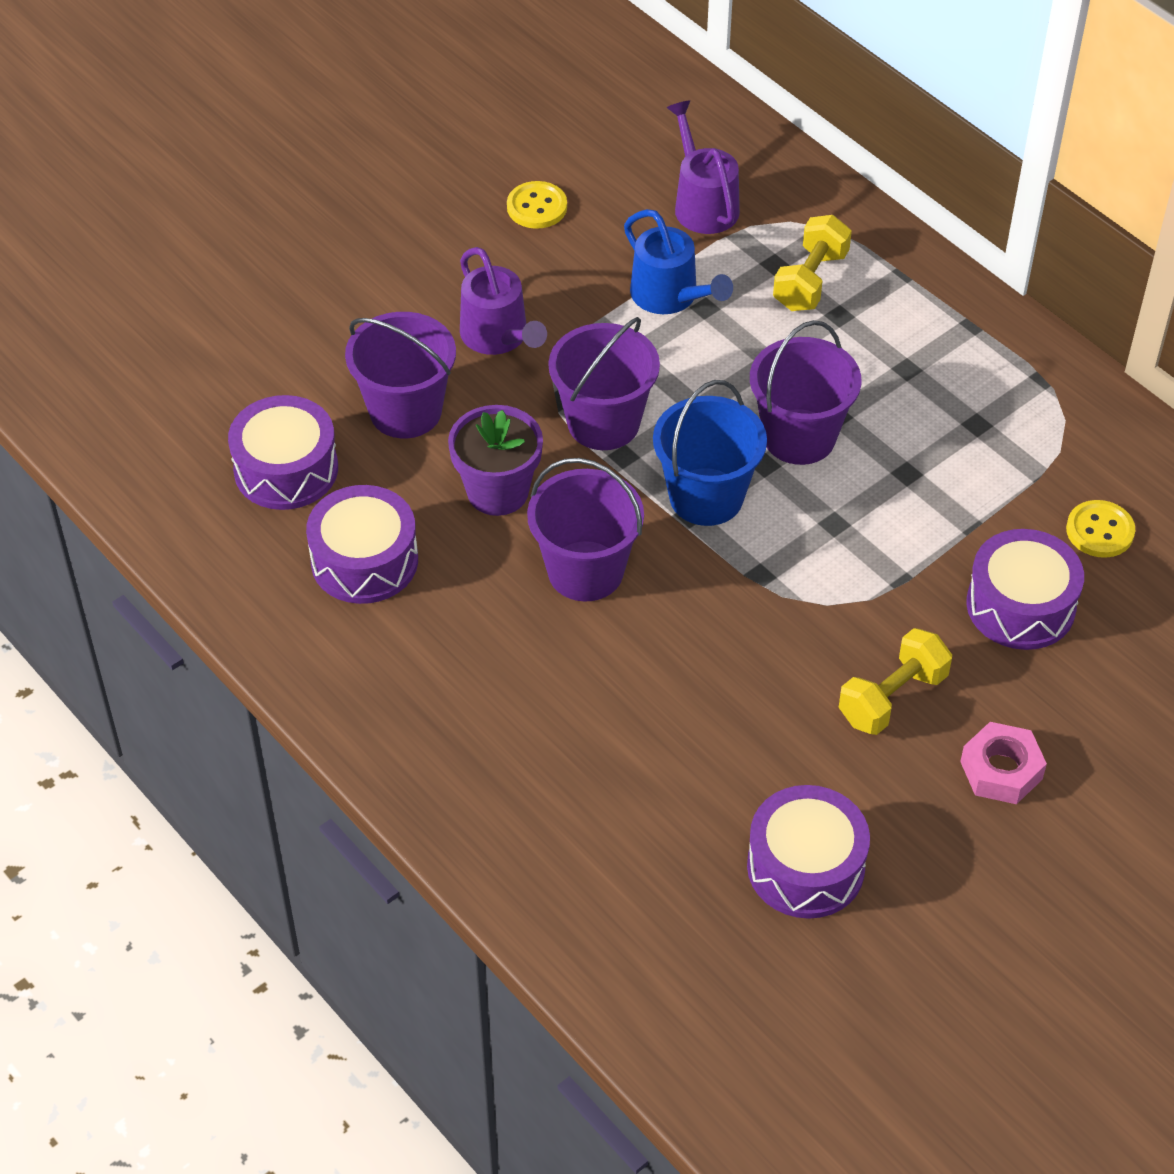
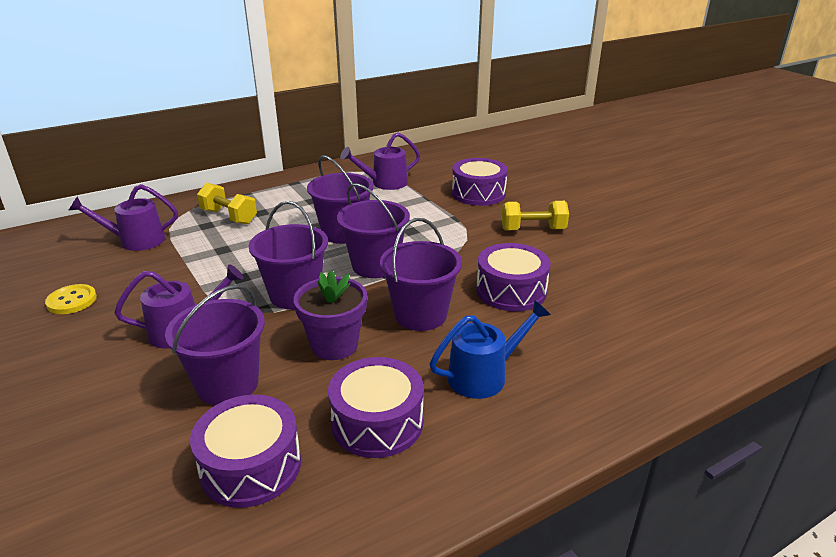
camera: 80 degrees left, 20 degrees down
blue watering can [624,209,733,314] -> blue watering can moved to [430,300,551,399]
blue bucket [653,380,767,526] -> purple bucket [337,183,410,278]
purple drum [747,785,870,919] -> purple drum moved to [476,243,551,311]
yellow dumbbell [838,628,952,735] -> yellow dumbbell turned 60 degrees counterclockwise [502,201,569,231]
pink nut [960,722,1047,804] -> none
yellow button [1066,500,1135,558] -> none
none -> purple watering can [340,132,420,190]

